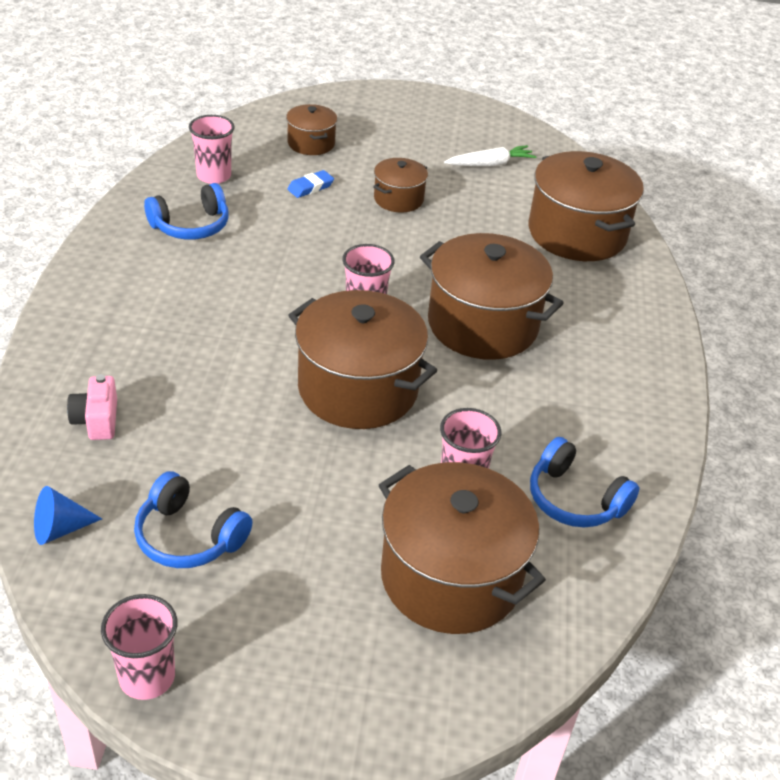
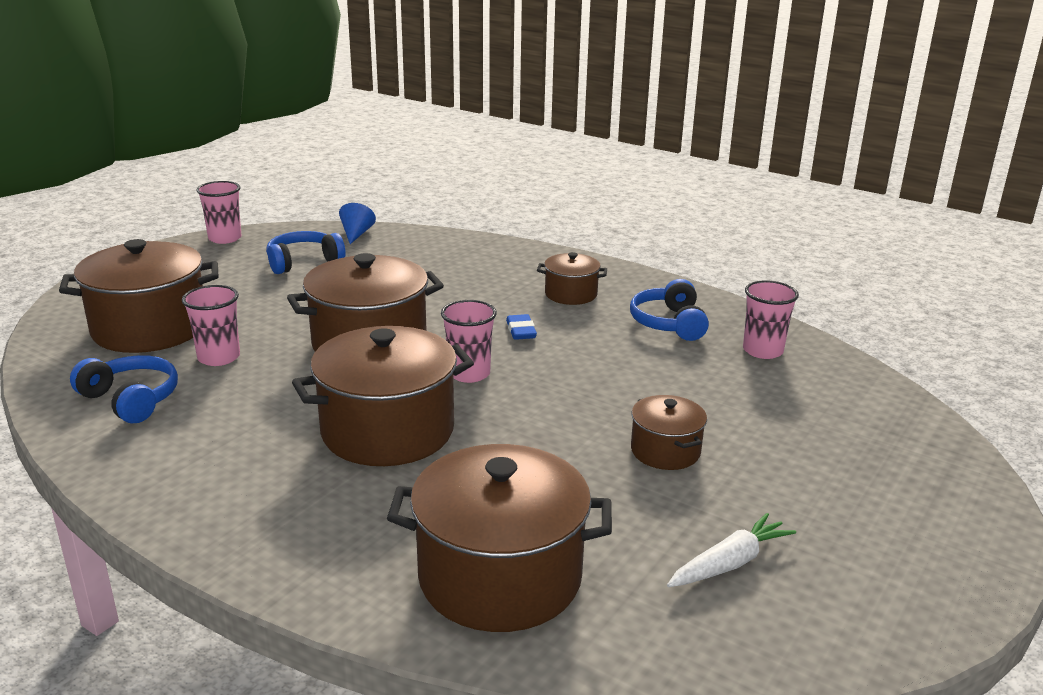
camera: 120 degrees right, 15 degrees down
pink camera [67,374,117,440] -> none
brown pot [286,104,337,155] -> brown pot moved to [537,252,607,305]
blue eraser [287,170,334,198] -> blue eraser moved to [506,314,537,340]
white carrot [444,145,537,167] -> white carrot turned 135 degrees counterclockwise [667,513,796,587]
blue headphones [530,437,639,528] -> blue headphones turned 60 degrees clockwise [70,355,178,424]

